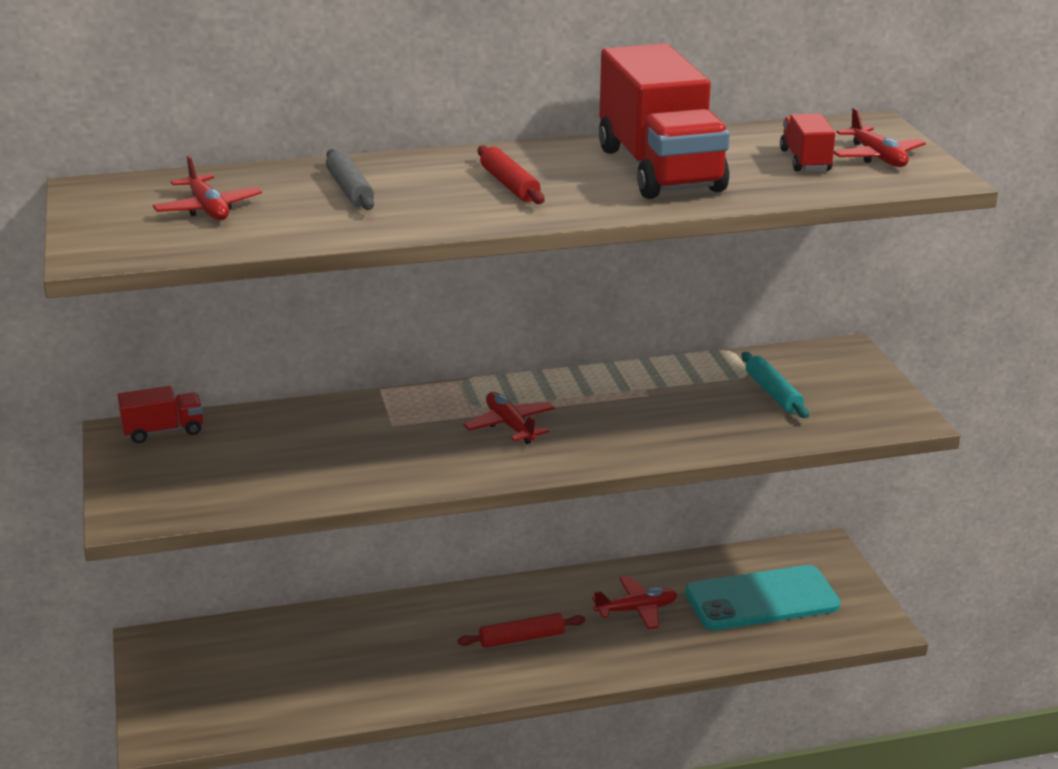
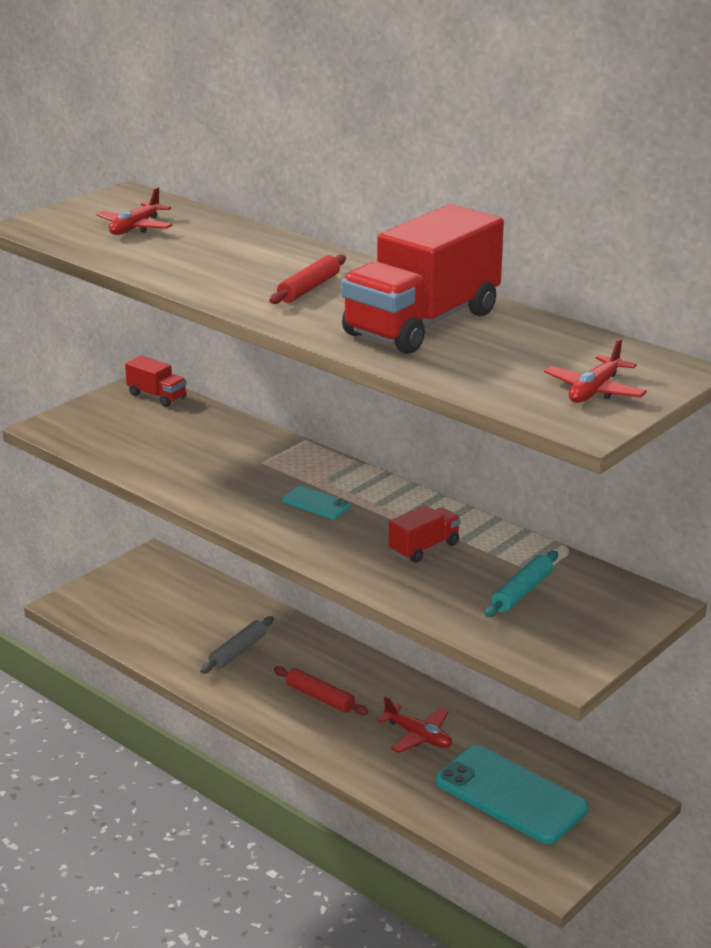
camera: 55 degrees right, 0 degrees up
grey rolling pin [326,149,374,210] -> grey rolling pin moved to [200,616,274,674]
red plane [463,392,555,444] -> turquoise phone [282,486,351,519]
red truck [780,114,835,171] -> red truck moved to [389,505,461,563]

